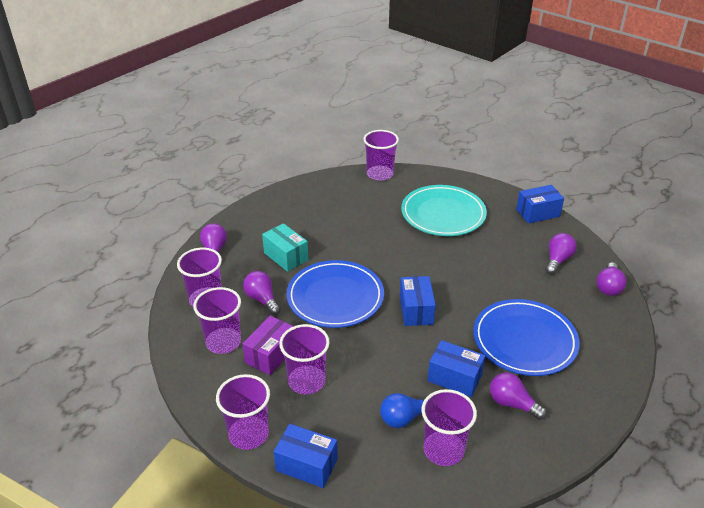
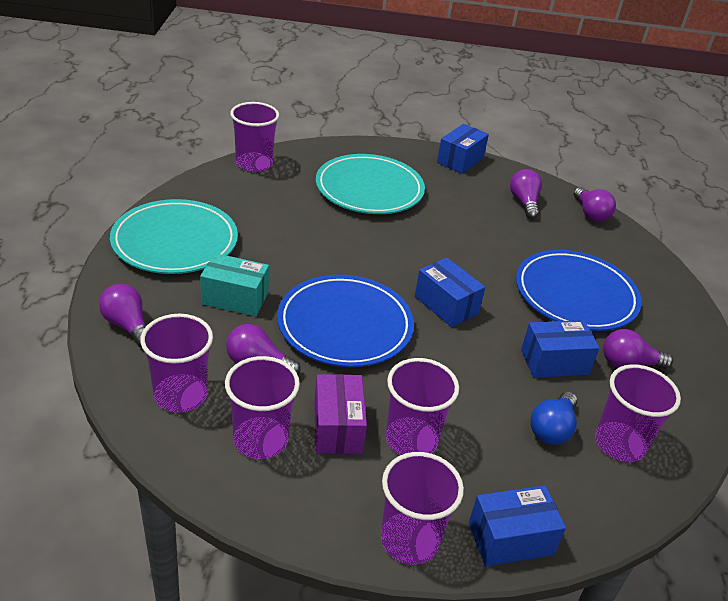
camera: 40 degrees left, 0 degrees up
none -> turquoise plate [110,199,238,274]

